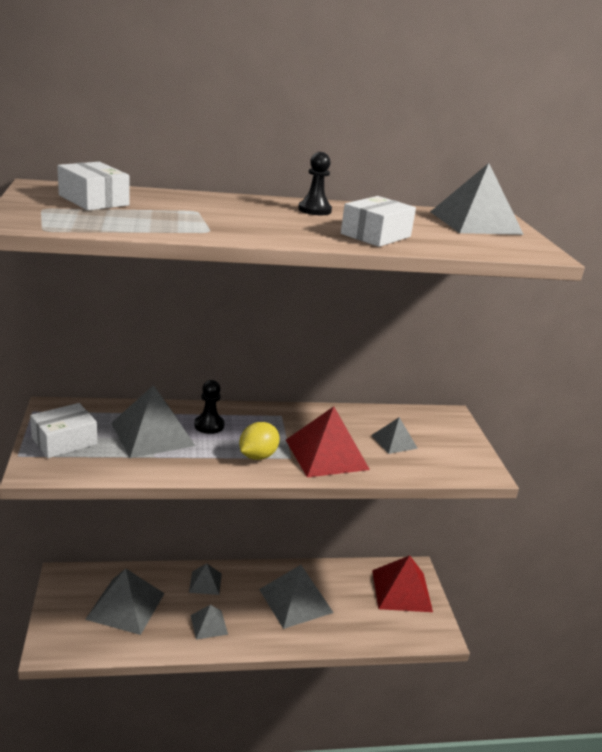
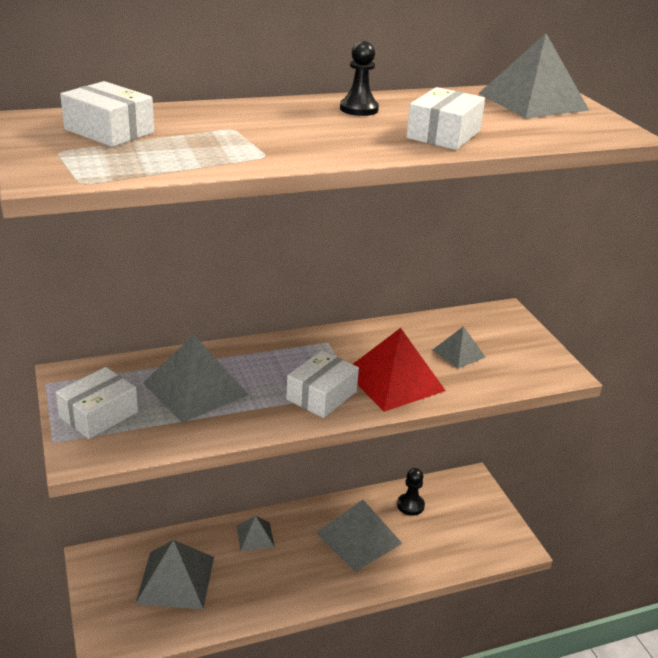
camera: 10 degrees left, 5 degrees up
grey pyramid [190,605,228,640] -> none
black pawn [194,380,224,434] -> black pawn moved to [397,468,425,516]
yellow lemon [239,422,280,460] -> white box [286,350,359,418]
red pyramid [372,555,433,612] -> none

